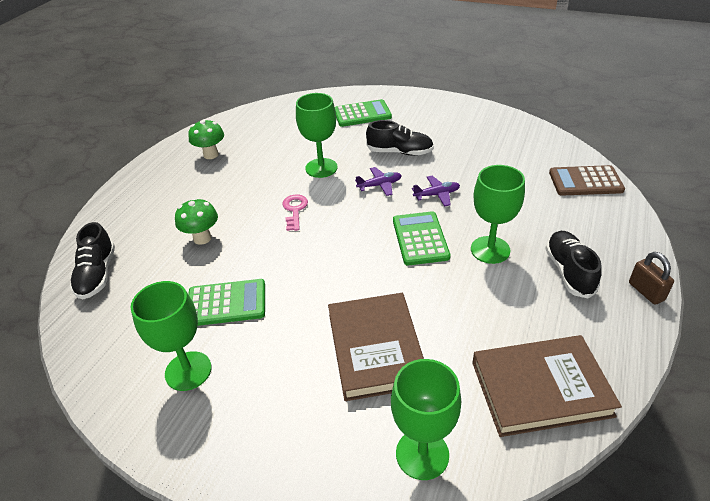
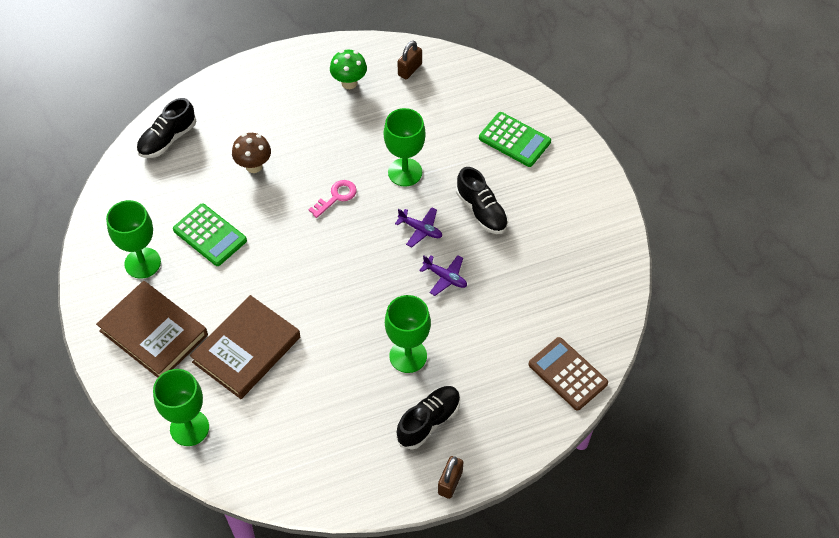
camera: 45 degrees right, 15 degrees up
green mushroom [175,198,218,245] -> brown mushroom [232,133,271,173]
green calculator [393,211,451,265] -> none
brown book [472,335,622,437] -> brown book moved to [96,281,208,378]
none -> brown padlock [397,41,422,79]

